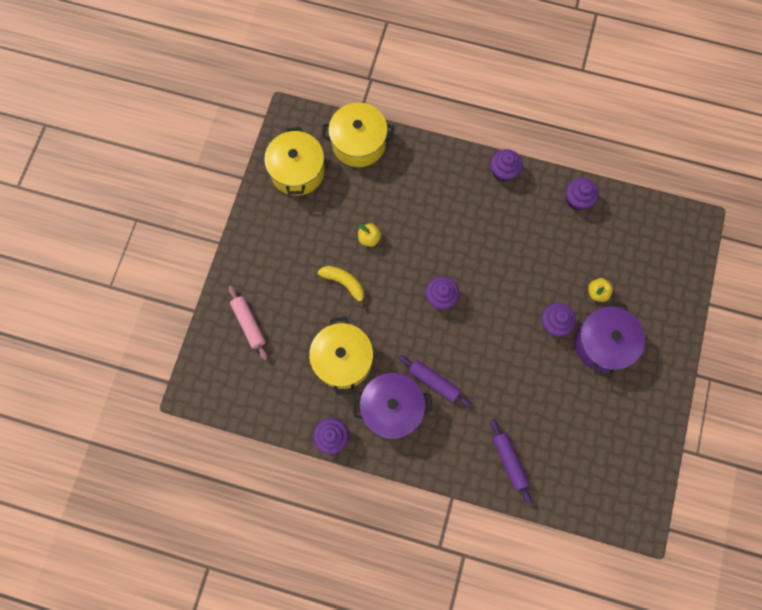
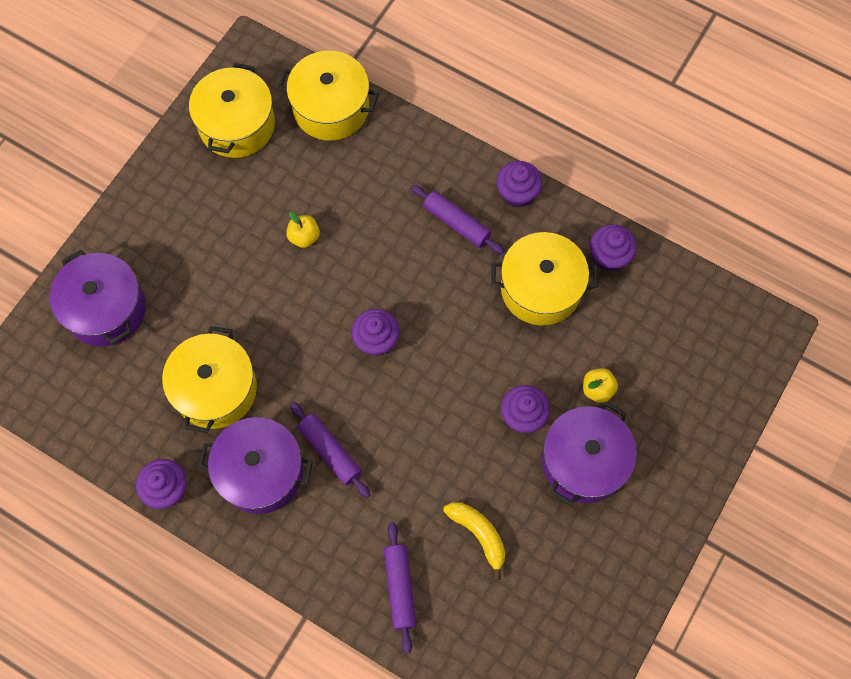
camera: 15 degrees right, 5 degrees down
pink rolling pin [228,286,268,360] -> purple pot [50,250,146,347]
yellow banana [318,266,365,308] -> yellow banana moved to [443,502,505,580]
none -> purple rolling pin [411,185,504,254]
none -> yellow pot [491,232,598,326]

